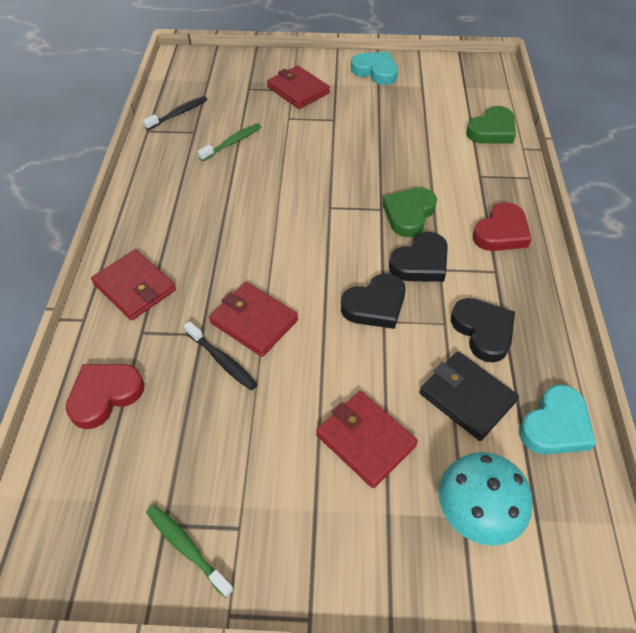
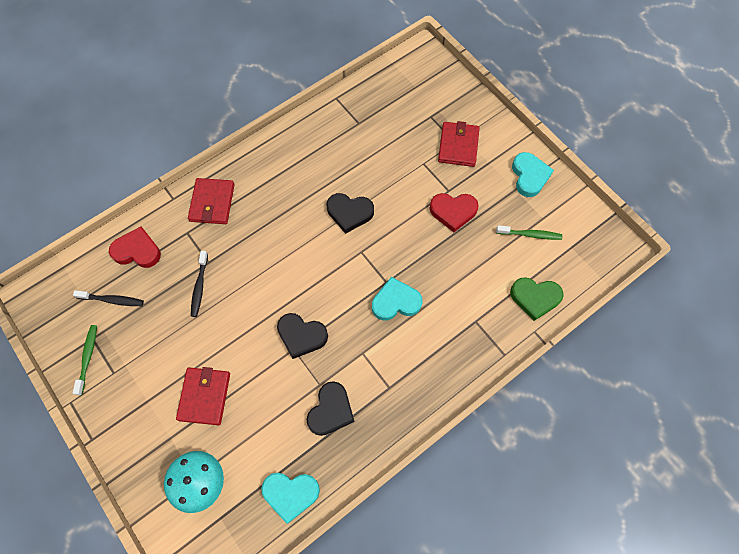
camera: 50 degrees right, 15 degrees up
black toothbrush [143,96,208,130] -> black toothbrush moved to [73,290,144,306]
green toothbrush [198,123,261,161] -> green toothbrush moved to [496,225,562,240]
red wallet [209,282,298,357] -> none
green heart [382,187,437,237] -> turquoise heart [372,277,422,321]
black heart [389,232,448,282] -> black heart moved to [327,193,374,234]
black wallet [419,351,519,441] -> none
red heart [473,202,532,251] -> red heart moved to [429,193,479,232]

